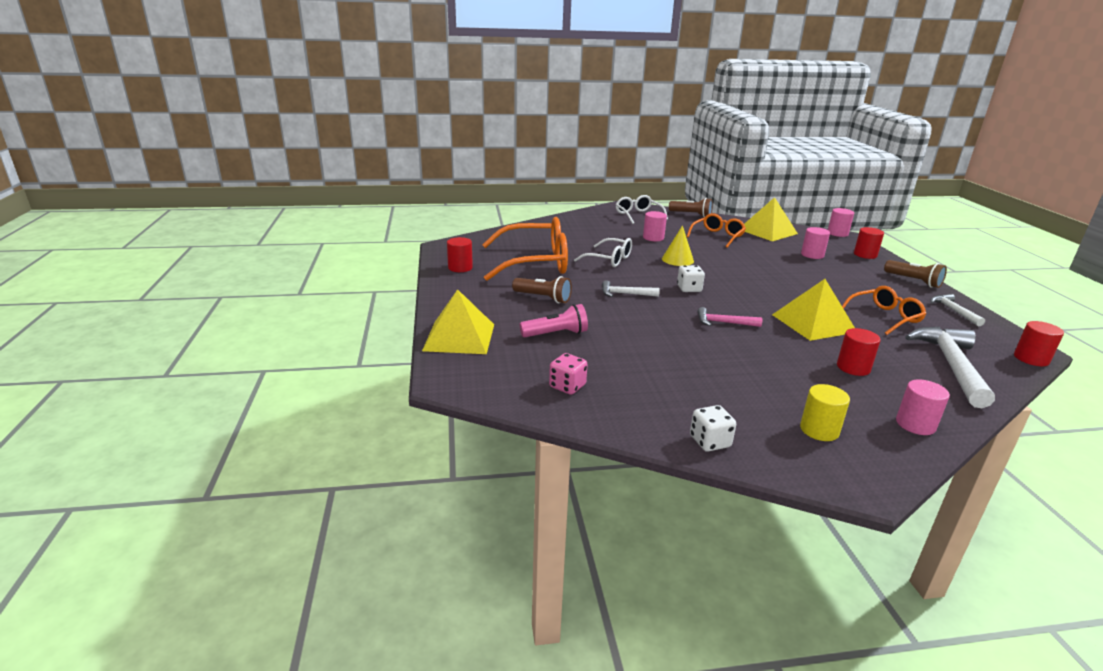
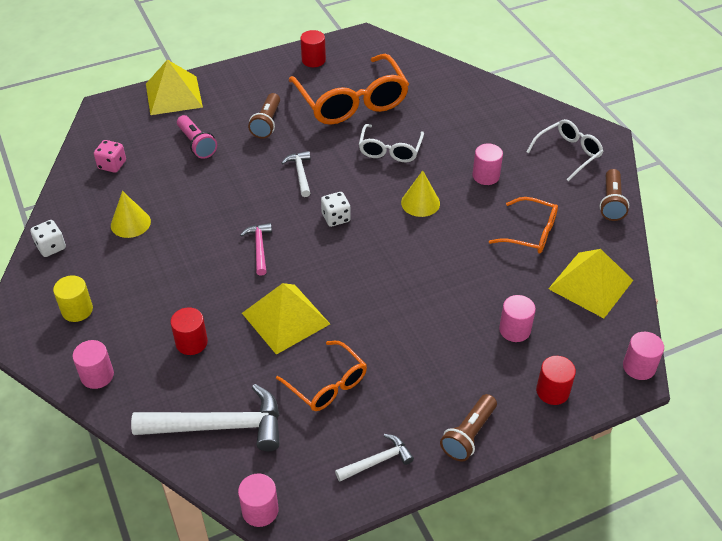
camera: 75 degrees right, 20 degrees up
red cylinder [1014,321,1064,366] -> pink cylinder [238,474,279,527]
none -> yellow cone [111,191,151,238]

